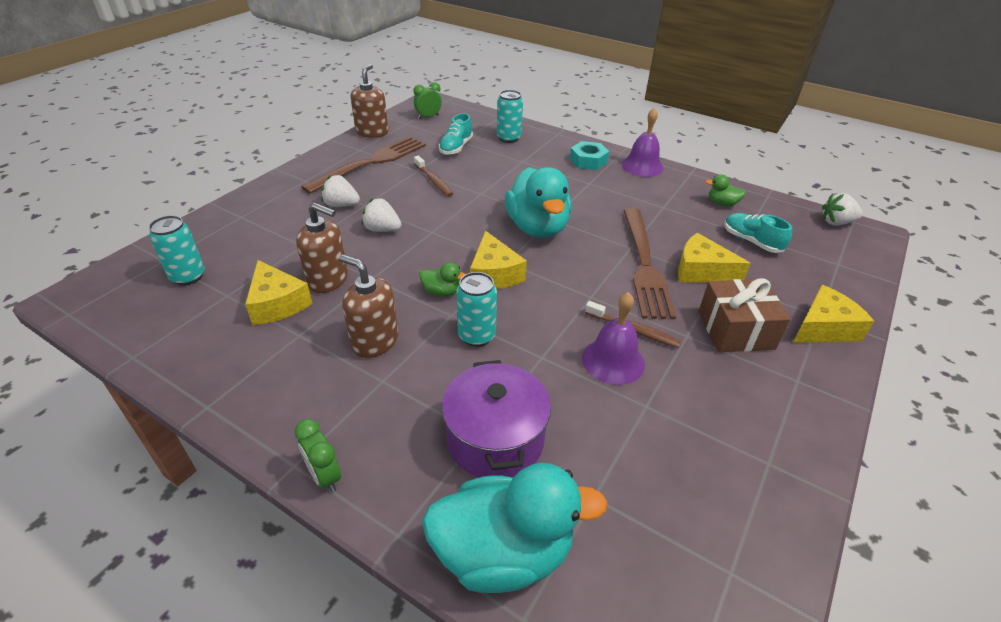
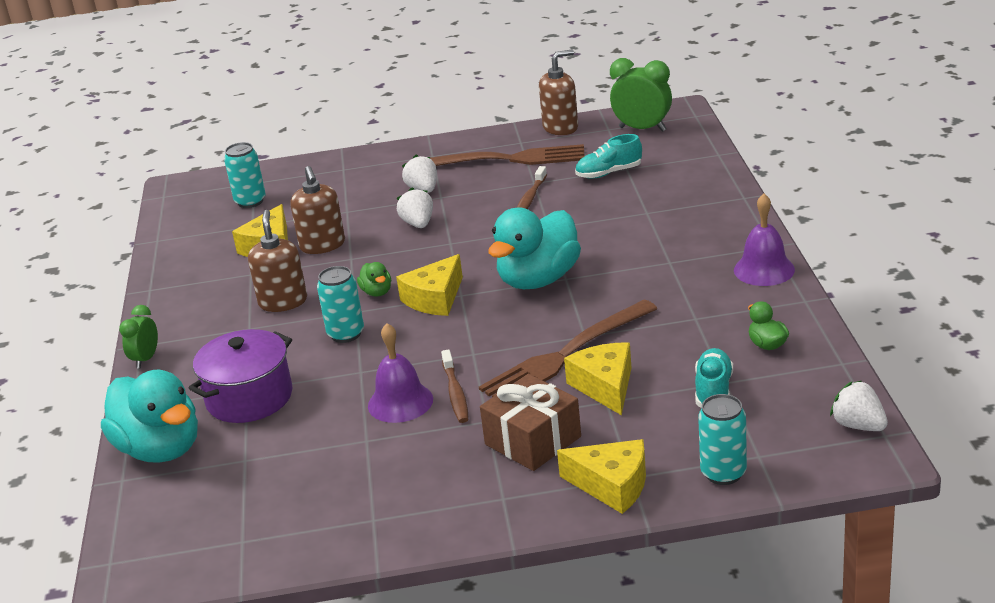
camera: 55 degrees right, 10 degrees down
green clock [413,82,442,119] -> green clock [610,58,672,132], size x1.65
turquoise can [497,90,523,143] -> turquoise can moved to [698,394,747,485]
turquoise nut [570,141,609,170] -> none

